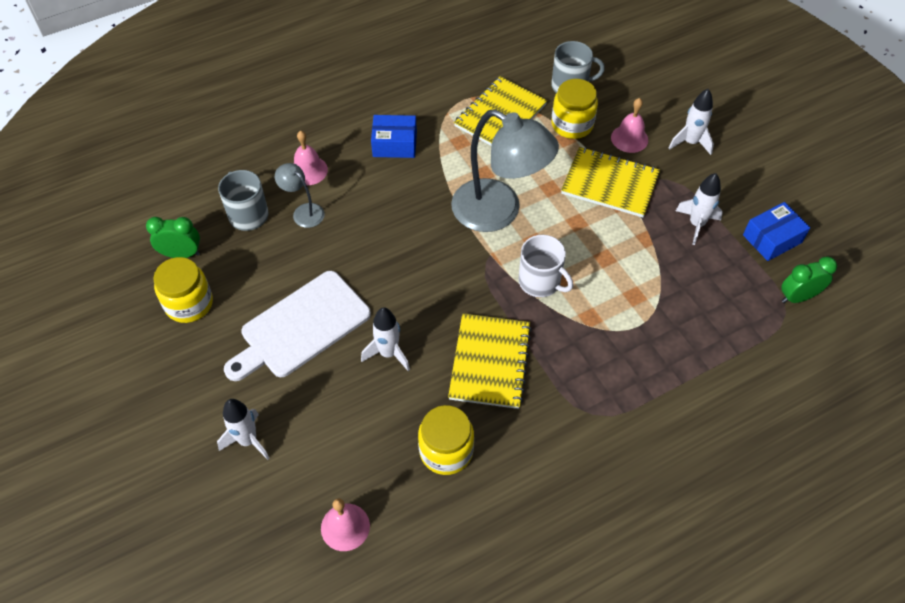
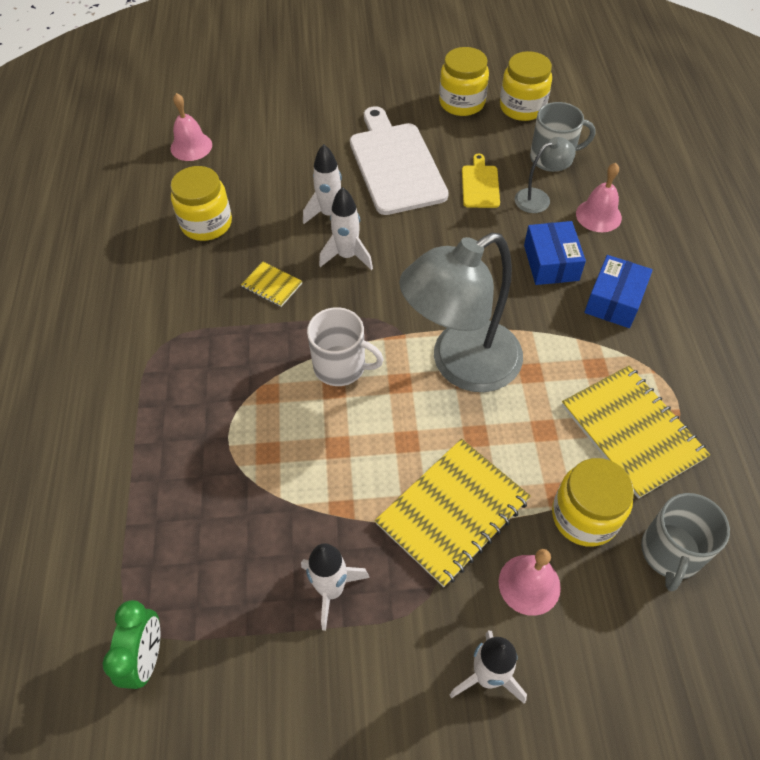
camera: 115 degrees right, 0 degrees up
green clock [146,217,200,258] -> yellow jar [500,51,552,121]
white rocket [217,399,270,460] -> white rocket moved to [319,187,373,270]
yellow notebook [448,313,532,409] -> yellow notebook [241,261,302,307], size x0.47
white mug [518,235,573,297] -> white mug turned 135 degrees counterclockwise [307,307,384,386]
blue box [743,202,810,261] -> blue box moved to [524,221,586,285]
none -> yellow cutting board [462,153,500,208]

